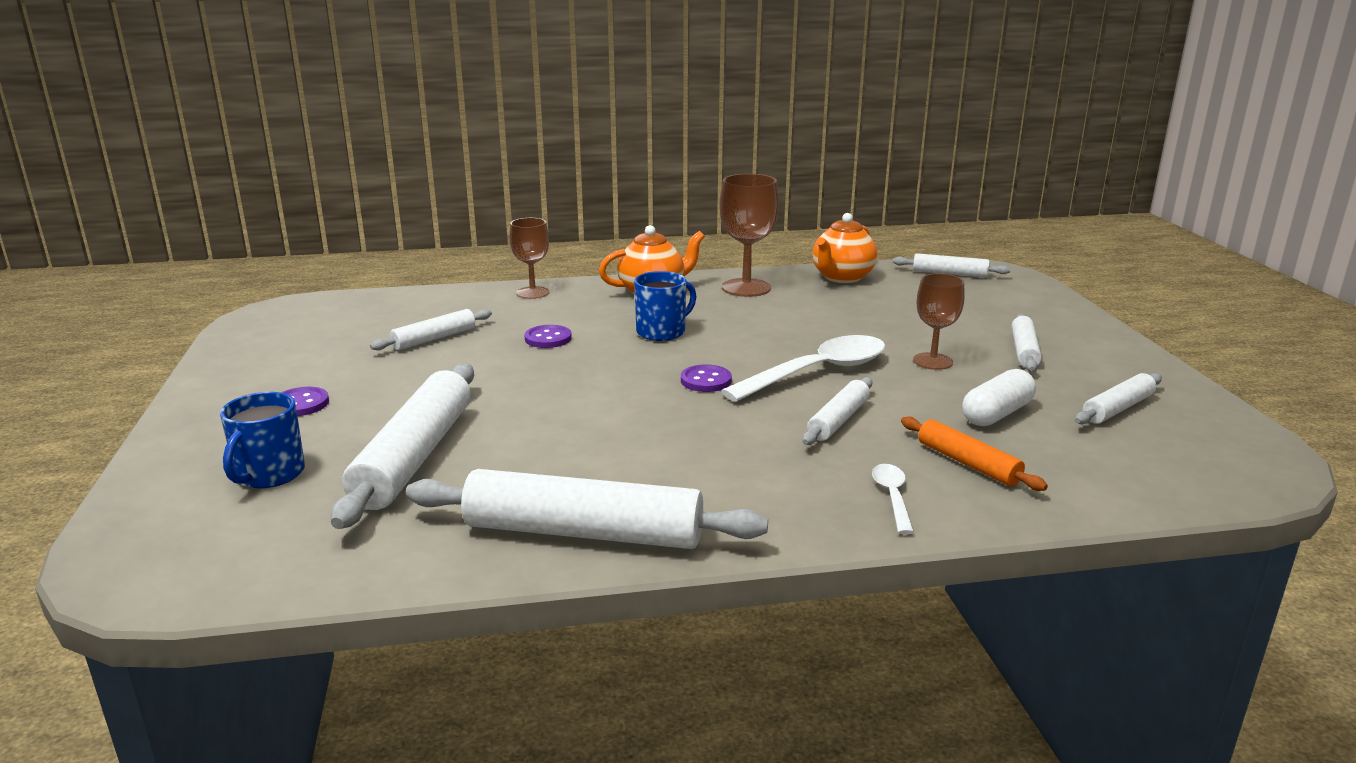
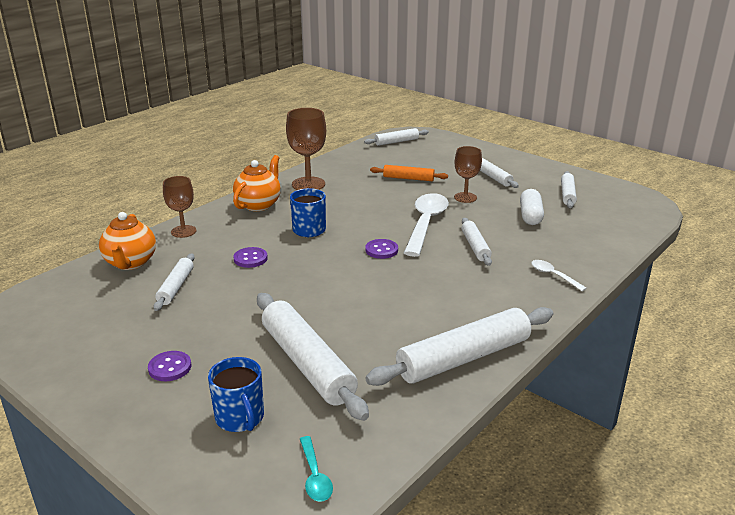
camera: 40 degrees left, 5 degrees up
orange teapot [812,213,877,283] -> orange teapot moved to [99,212,156,270]
orange rolling pin [901,417,1048,491] -> orange rolling pin moved to [370,165,448,181]
none -> turquoise spoon [300,436,333,501]

